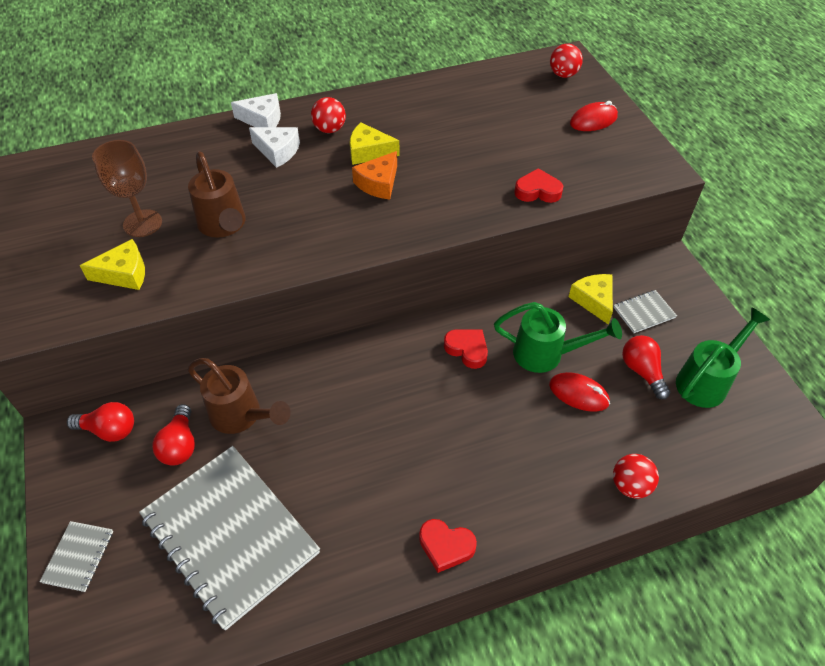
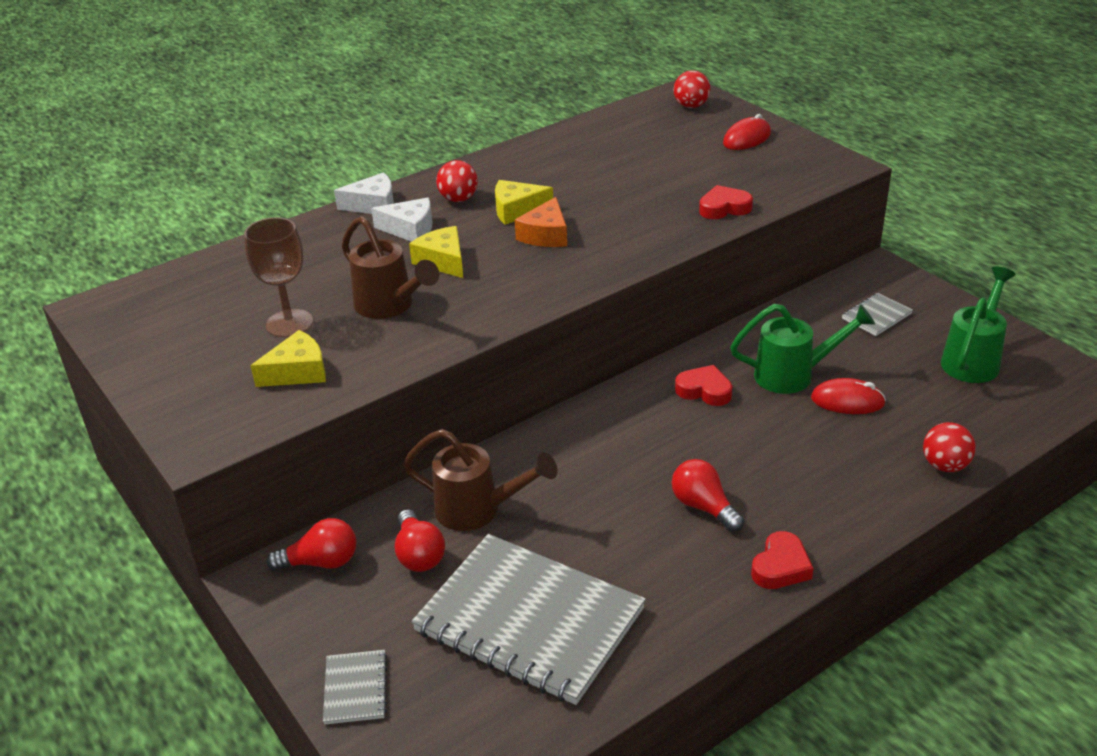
camera: 15 degrees left, 15 degrees down
red heart [419,519,477,573] -> red heart turned 60 degrees counterclockwise [751,531,814,589]
yellow cheese [569,274,613,325] -> yellow cheese moved to [409,226,463,278]
red light bulb [622,335,670,399] -> red light bulb moved to [672,459,744,532]

